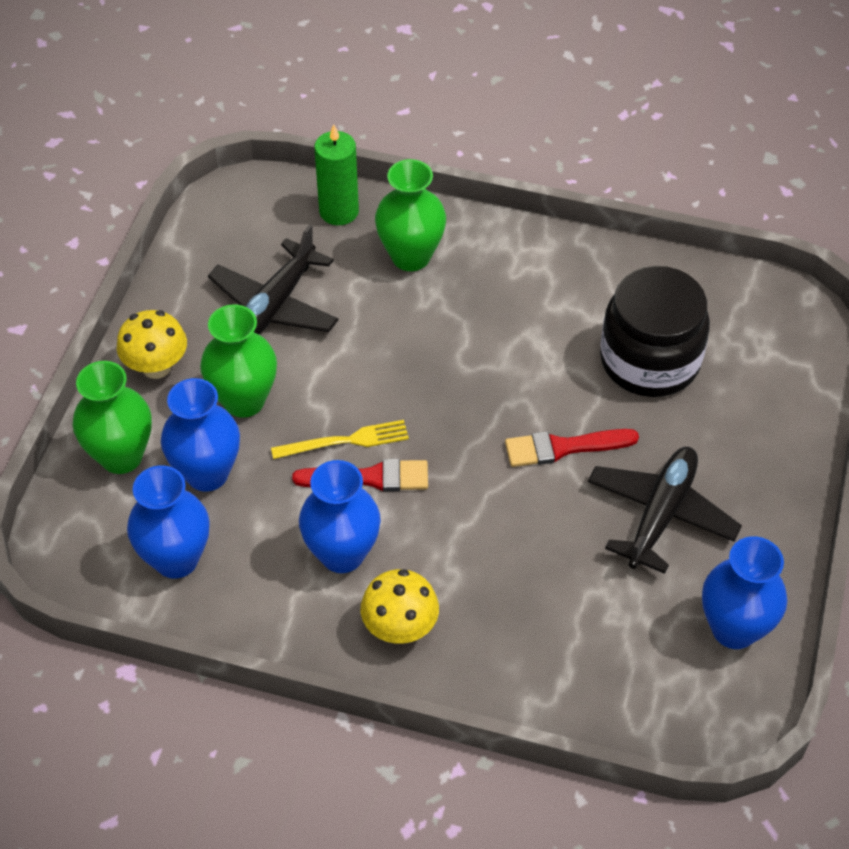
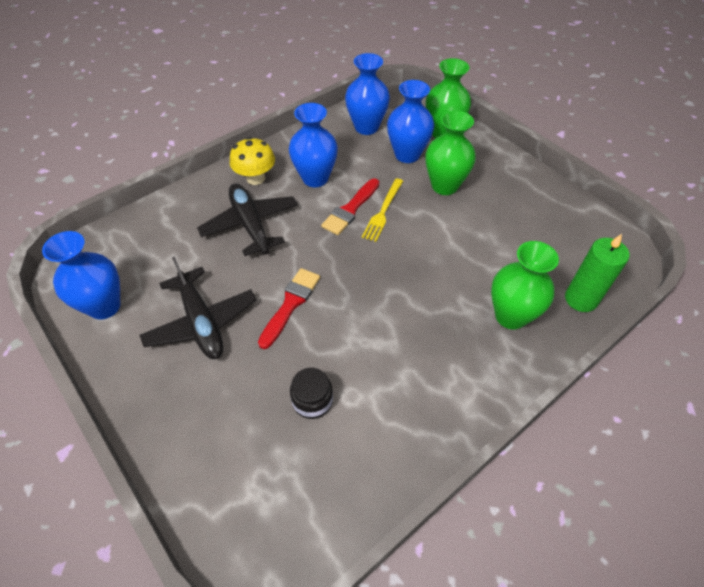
camera: 125 degrees right, 0 degrees up
yellow mushroom [117,310,187,379] -> none
black plane [208,224,339,334] -> black plane moved to [197,183,298,256]
black jar [600,266,710,397] -> black jar [290,368,333,419], size x0.47

